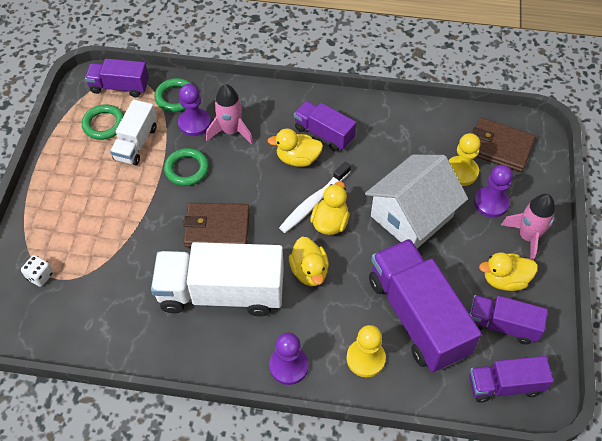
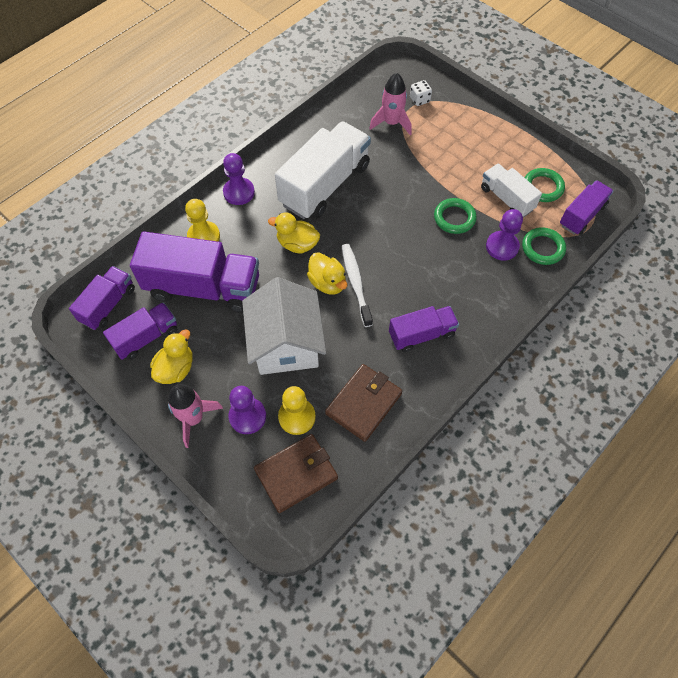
camera: 125 degrees right, 5 degrees up
brown wallet [183,203,250,247] -> brown wallet moved to [325,364,402,442]
pink rocket [206,84,253,144] -> pink rocket moved to [369,73,412,135]
yellow duck [267,129,323,167] -> none

